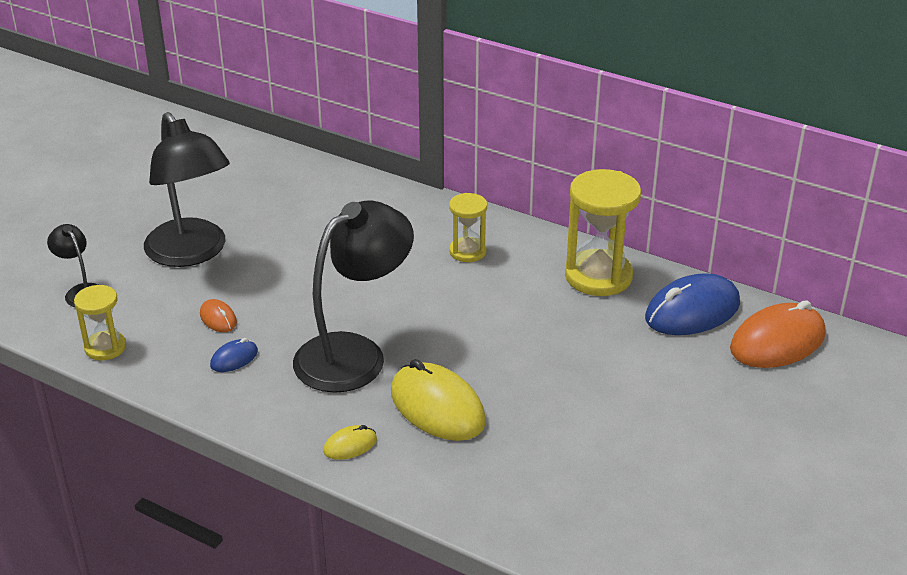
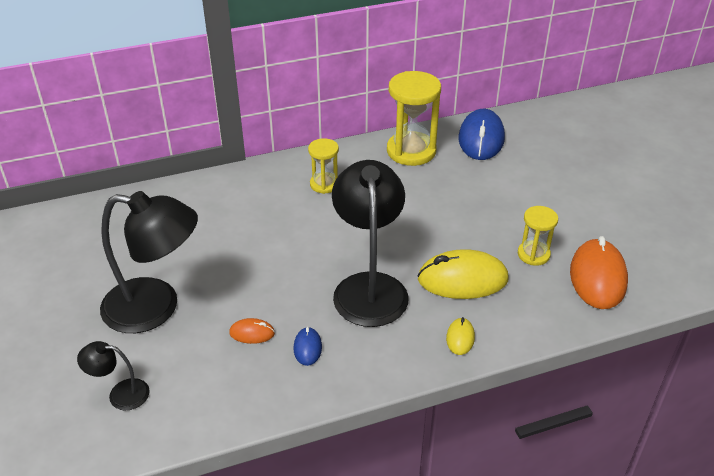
camera: 50 degrees left, 5 degrees up
yellow hourglass [74,285,126,361] -> yellow hourglass moved to [518,206,558,266]
orange mouse [730,300,826,368] -> orange mouse moved to [570,236,628,309]

